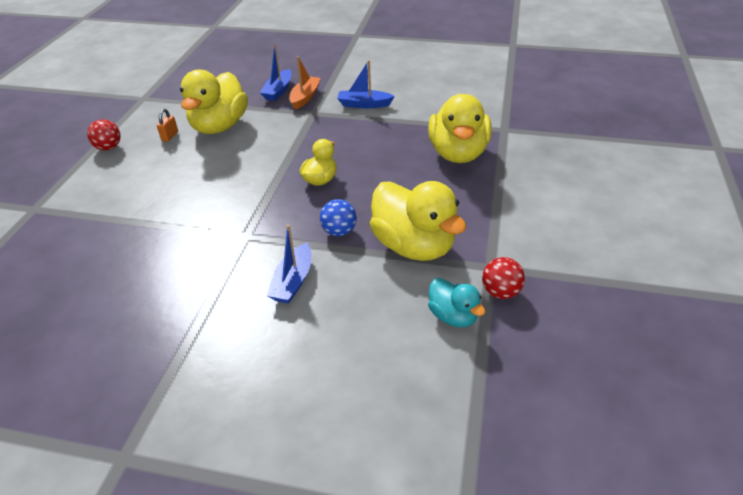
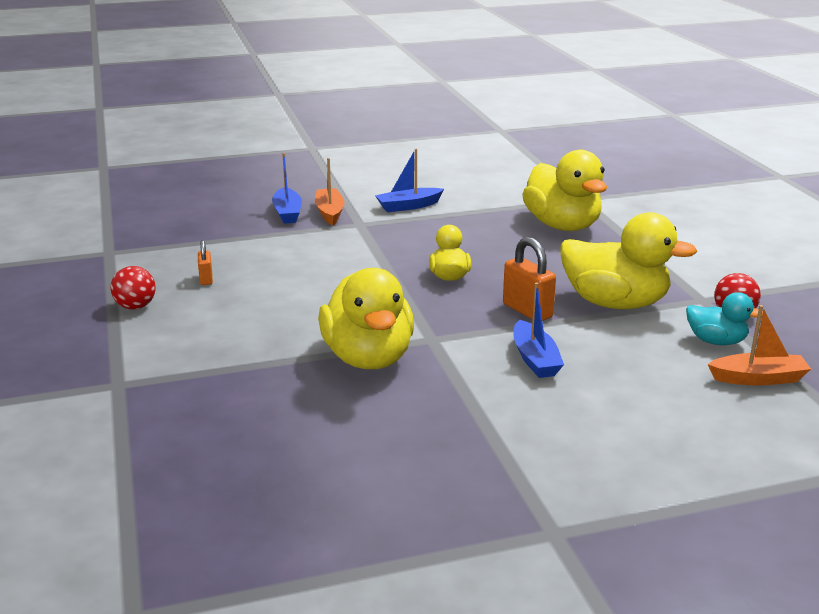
camera: 30 degrees left, 15 degrees down
yellow duck [180,70,248,134] -> yellow duck moved to [318,268,414,369]
blue ball [320,199,357,236] -> orange padlock [503,237,556,321]
none -> orange boat [708,305,811,386]

